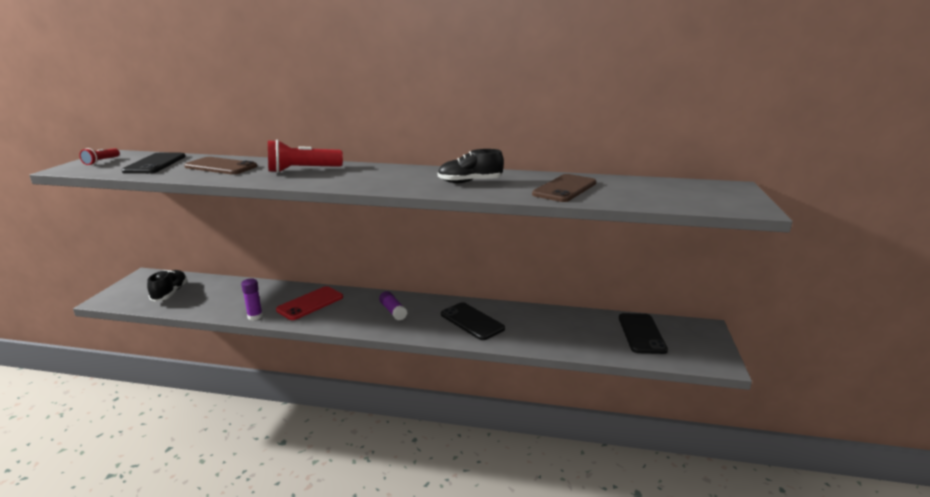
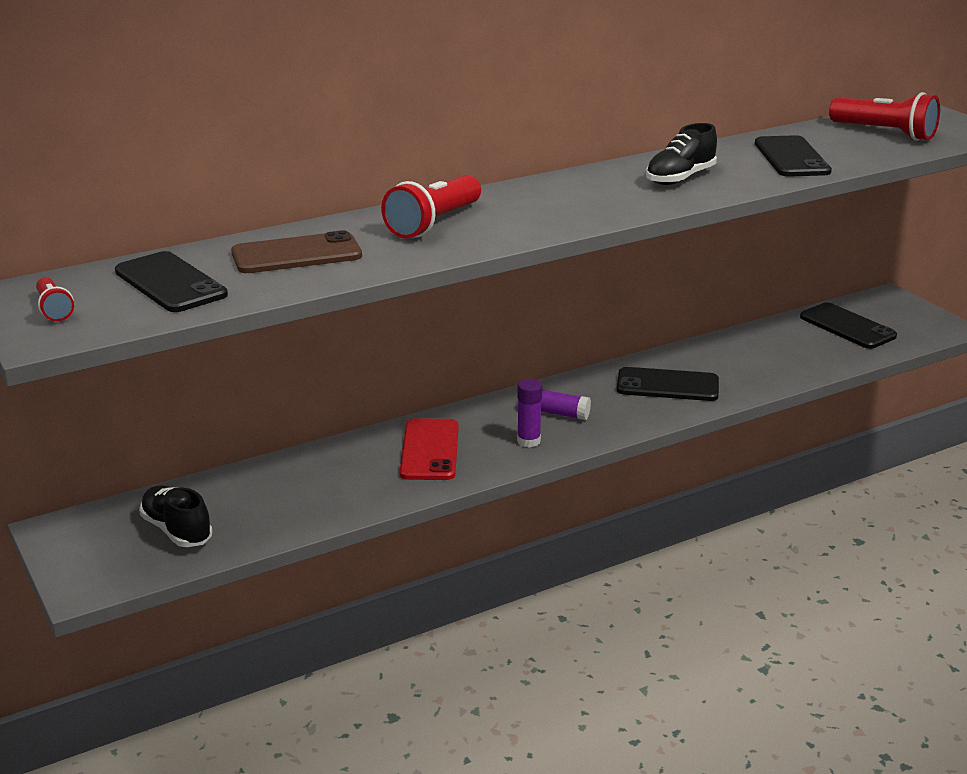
camera: 40 degrees left, 5 degrees up
purple glue stick [241,279,263,321] -> purple glue stick moved to [517,379,542,447]
brown phone [532,174,596,202] -> black phone [755,135,832,177]
none -> red flashlight [829,92,940,141]

